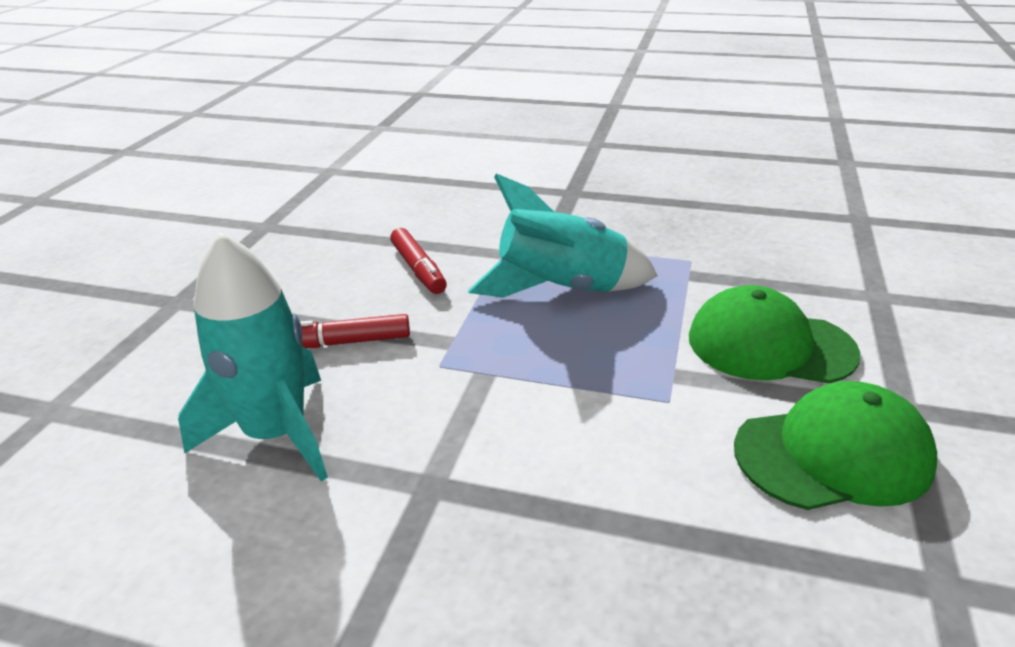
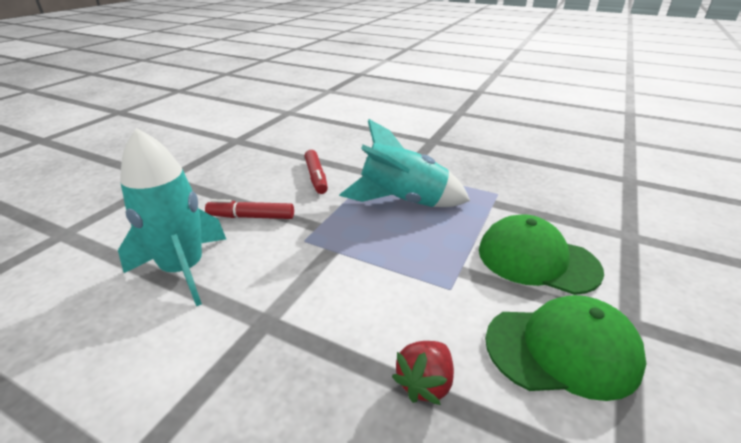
camera: 10 degrees right, 0 degrees up
none -> red strawberry [392,341,454,405]

